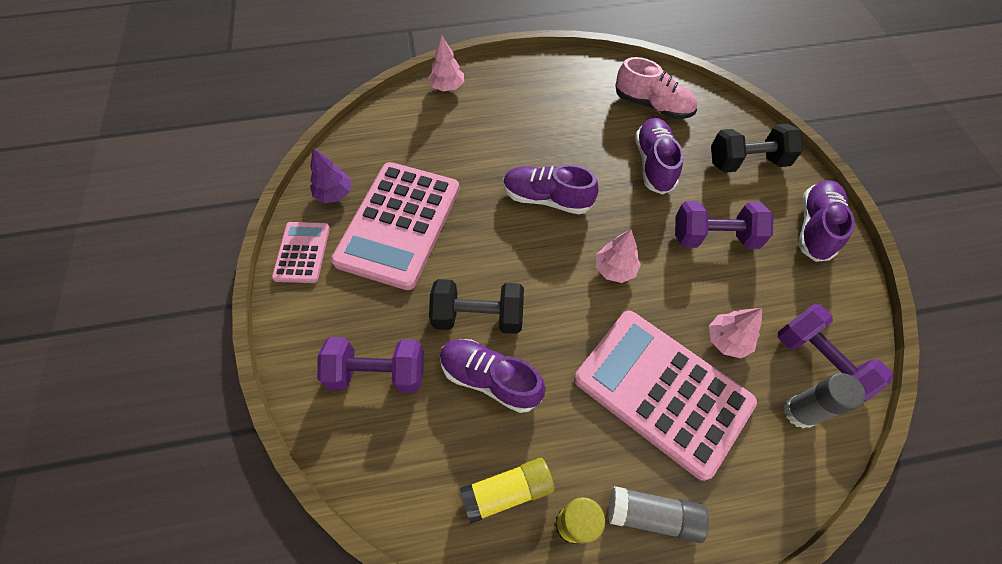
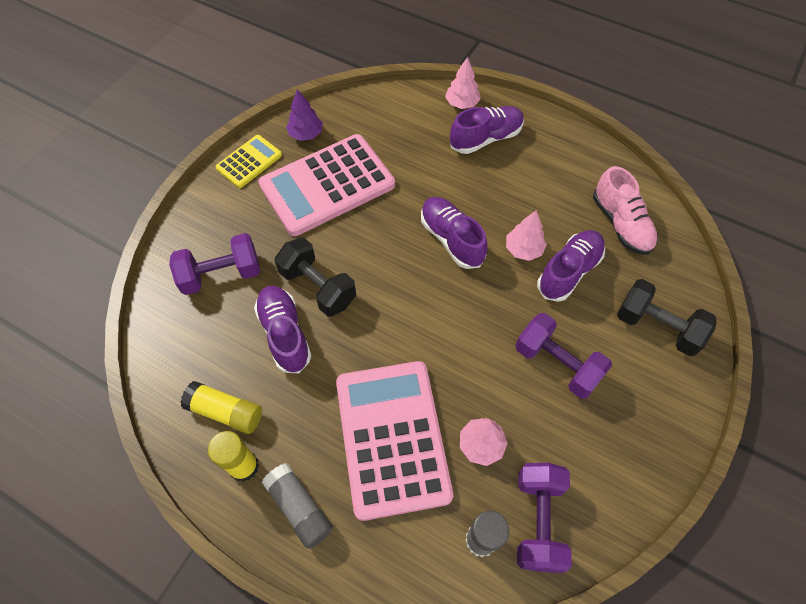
camera: 40 degrees right, 0 degrees up
pink calculator [272,222,330,283] -> yellow calculator [215,135,282,188]
purple dumbbell [317,337,424,393] -> purple dumbbell turned 60 degrees counterclockwise [169,233,260,295]
pink tree [596,229,641,283] -> pink tree moved to [506,210,547,261]
purple shoe [799,180,855,262] -> purple shoe moved to [450,106,524,154]

